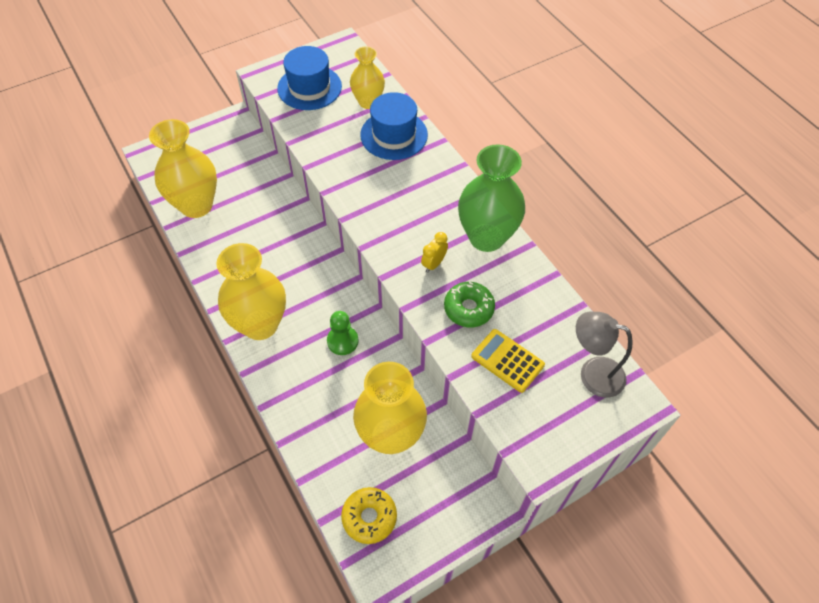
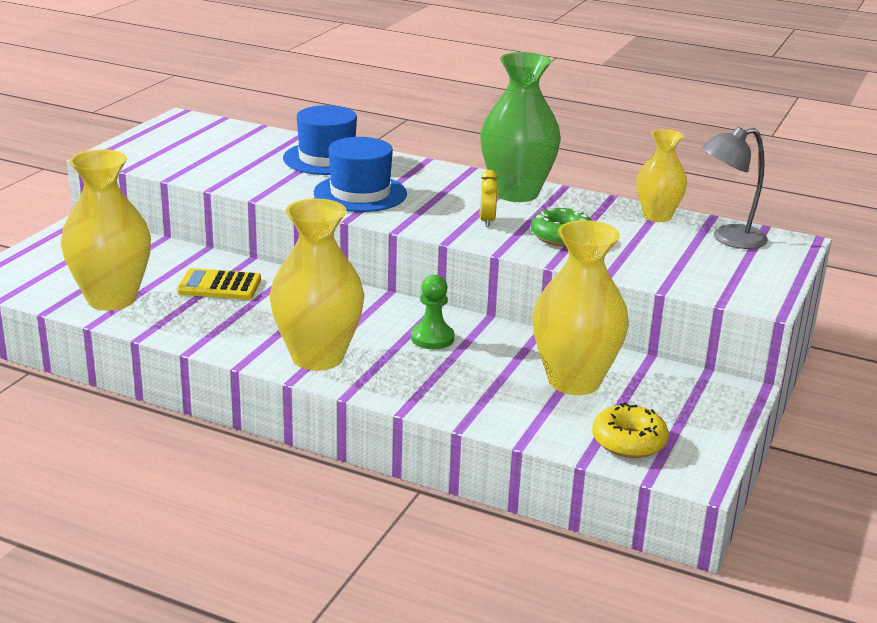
camera: 35 degrees left, 30 degrees down
blue hat [277,46,342,110] -> blue hat moved to [314,137,407,212]
yellow vase [350,46,385,109] -> yellow vase moved to [637,129,687,222]
yellow calculator [471,329,545,393] -> yellow calculator moved to [177,268,261,300]

